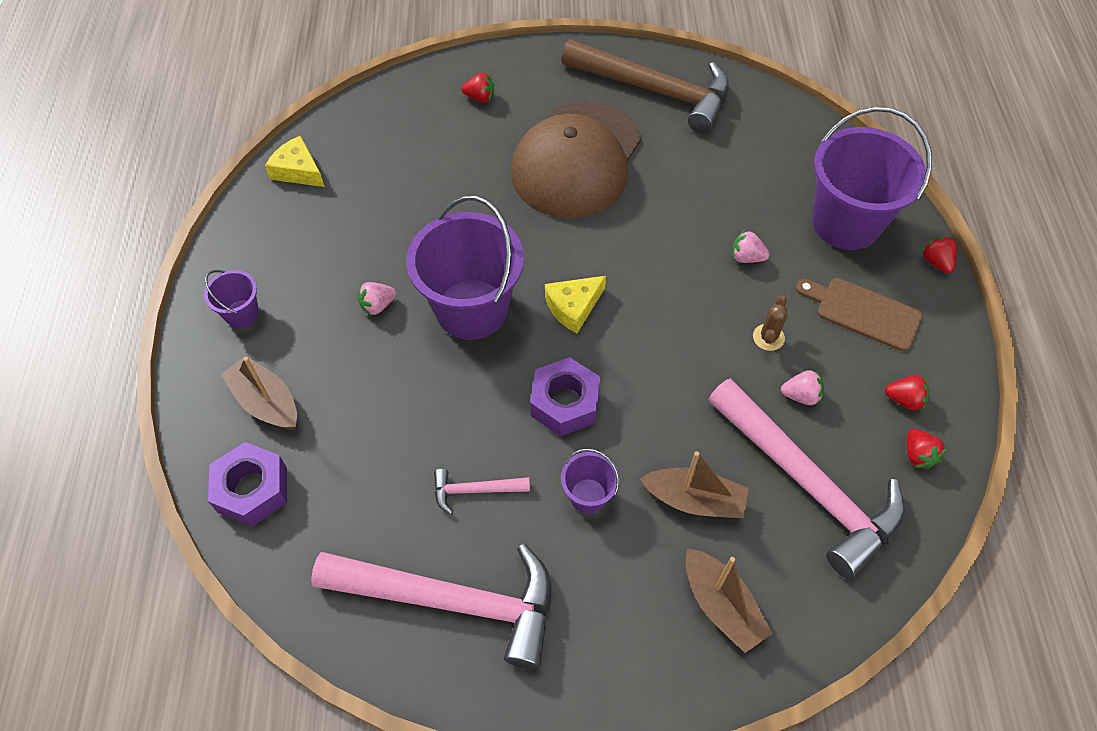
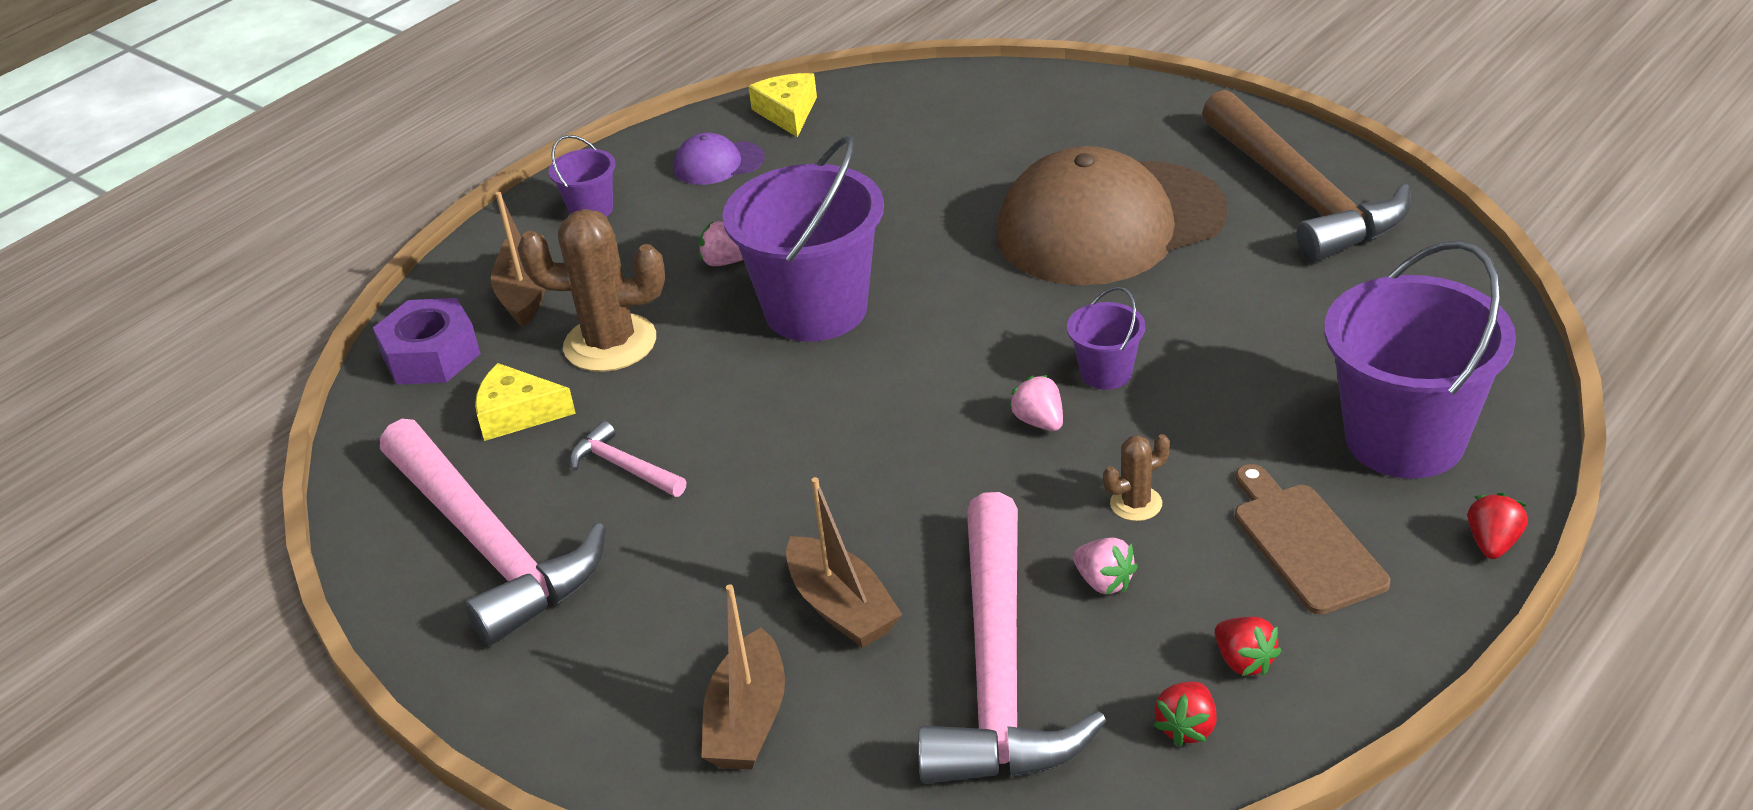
camera: 45 degrees right, 20 degrees down
red strawberry [461,73,494,102] -> none
purple nut [530,357,600,437] -> none
yellow cheese [545,276,606,333] -> yellow cheese moved to [475,363,576,441]
purple bucket [561,448,620,514] -> purple bucket moved to [1067,286,1146,390]
pink strawberry [732,230,770,263] -> pink strawberry moved to [1009,375,1063,431]
none -> brown cactus [517,209,665,372]
none -> purple cap [674,133,765,185]

